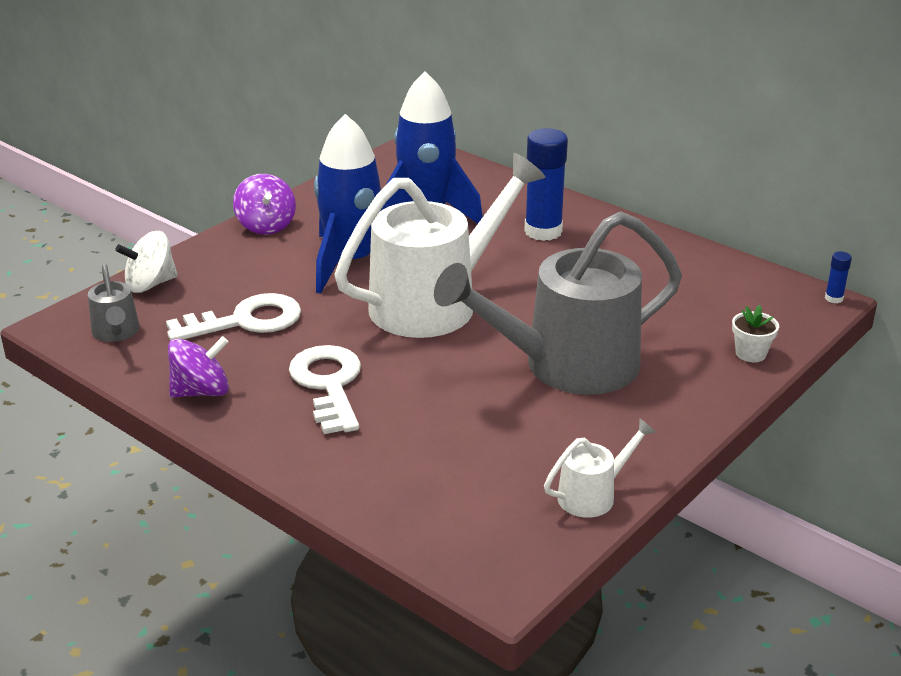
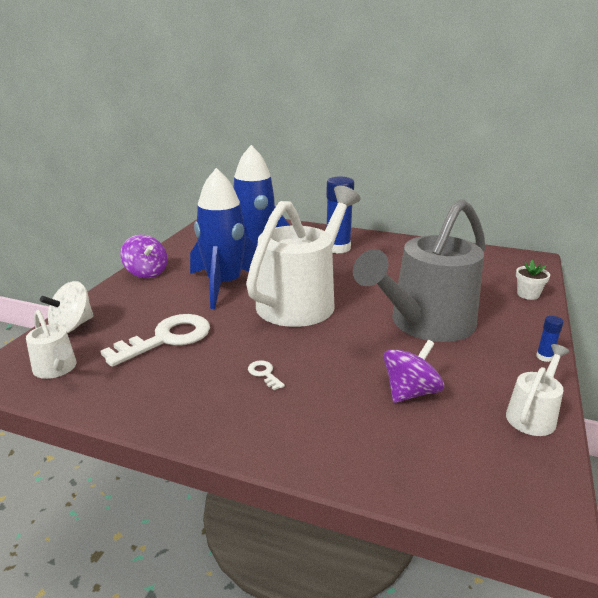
camera: 20 degrees left, 5 degrees down
grey watering can [88,264,140,342] -> white watering can [26,310,77,379]
purple spinning top [168,336,229,398] -> purple spinning top moved to [384,340,444,403]
white key [289,345,361,434] -> white key [248,360,285,390], size x0.42
blue glue stick [825,251,852,303] -> blue glue stick moved to [536,316,563,362]

